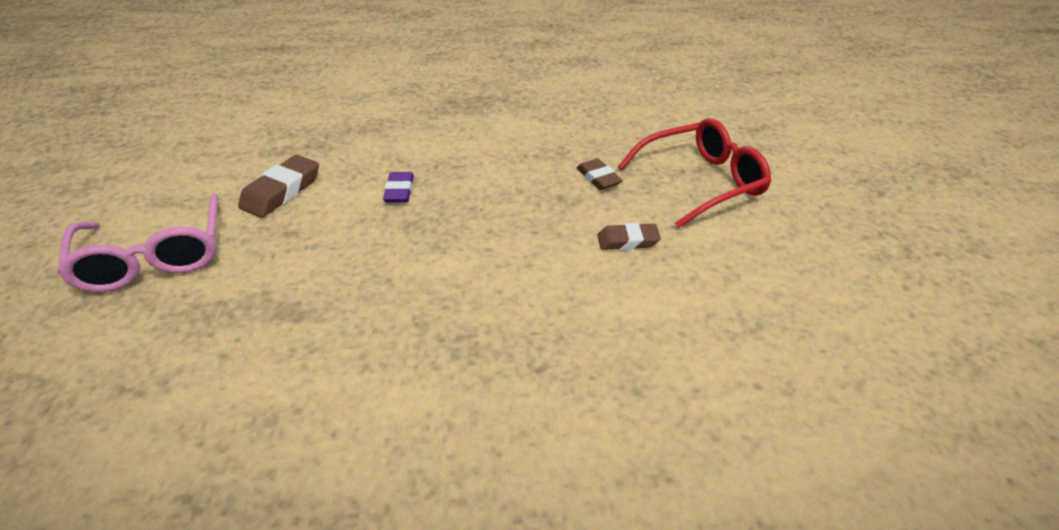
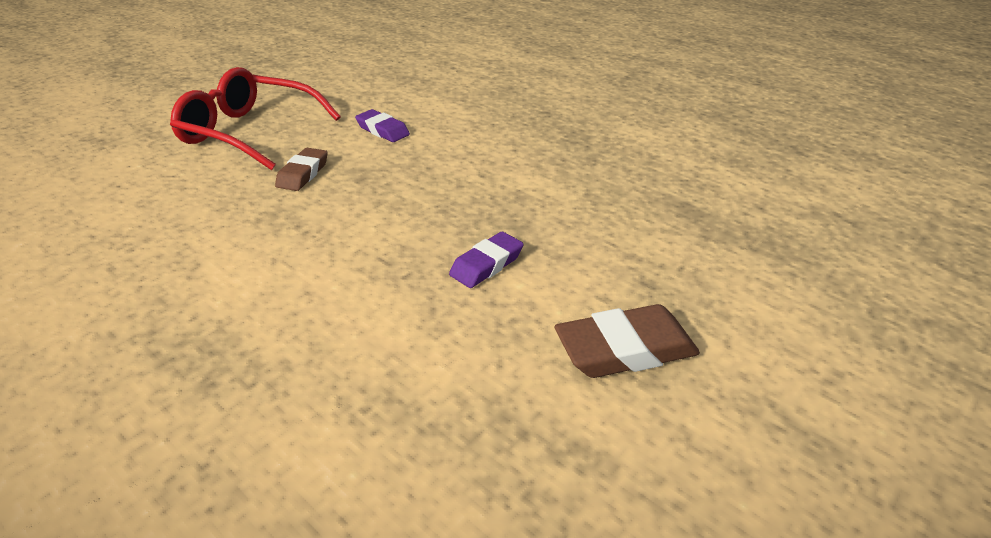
camera: 135 degrees left, 5 degrees down
pink glasses [57,193,219,292] -> none
brown eraser [597,223,661,250] -> purple eraser [355,109,410,142]

